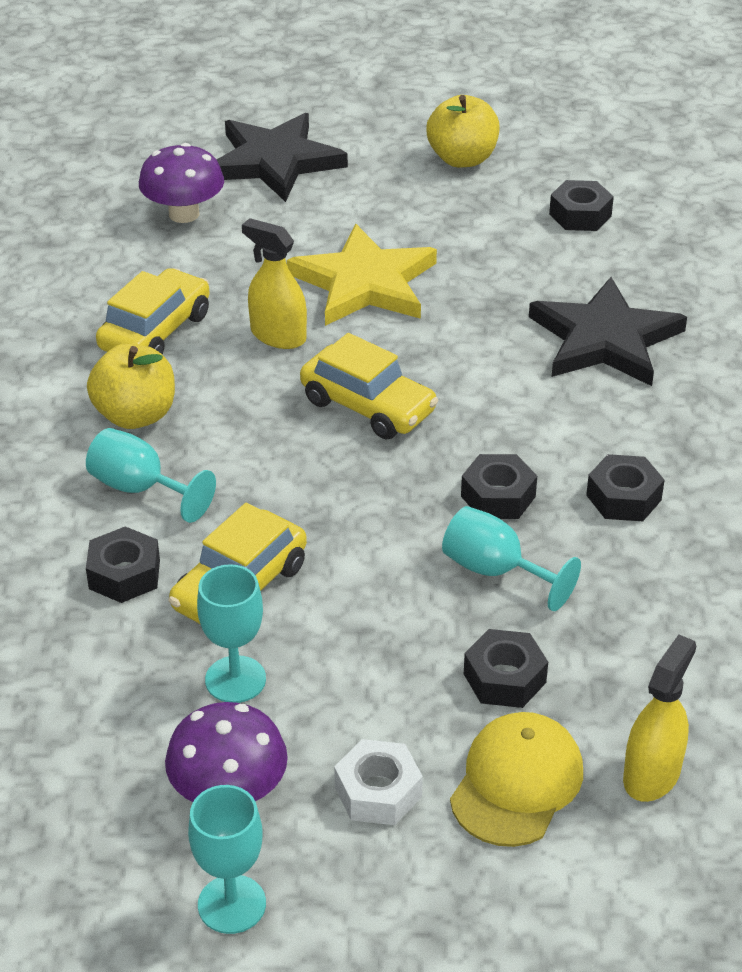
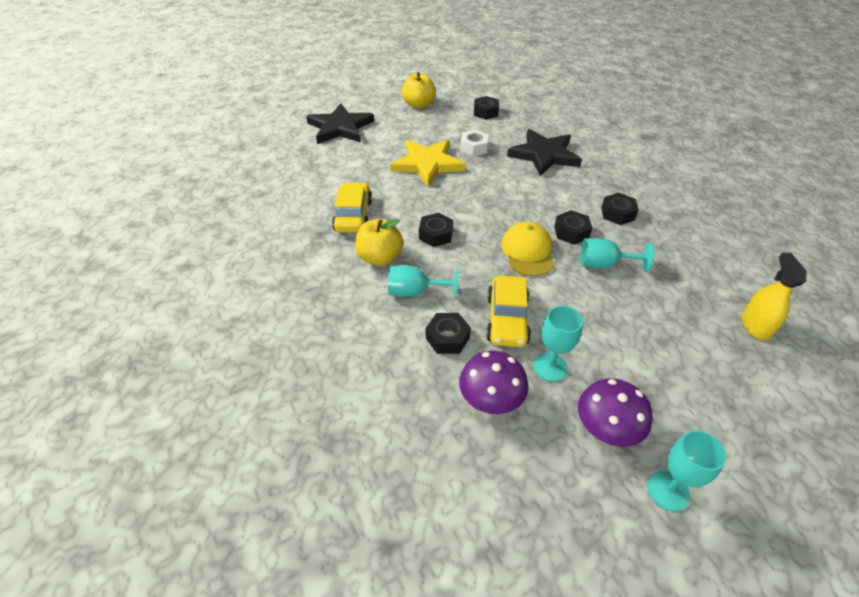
camera: 30 degrees left, 5 degrees up
purple mushroom [139,143,224,223] -> purple mushroom moved to [459,351,529,414]
yellow spray bottle [242,218,307,349] -> none
yellow car [300,333,439,439] -> none
white nut [334,739,423,825] -> white nut moved to [460,130,489,156]
yellow cap [450,712,583,847] -> yellow cap moved to [501,222,554,276]
black nut [464,629,548,708] -> black nut moved to [419,213,453,247]

